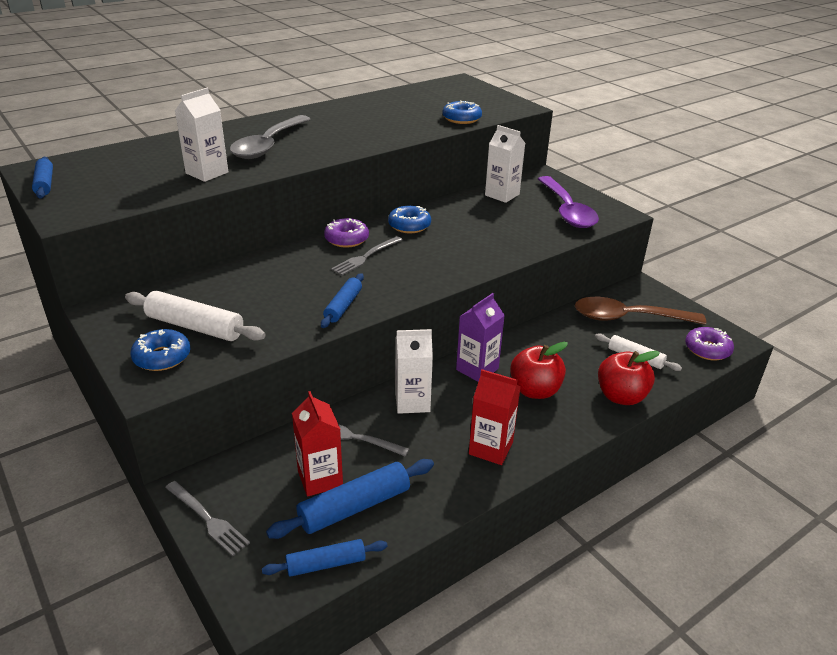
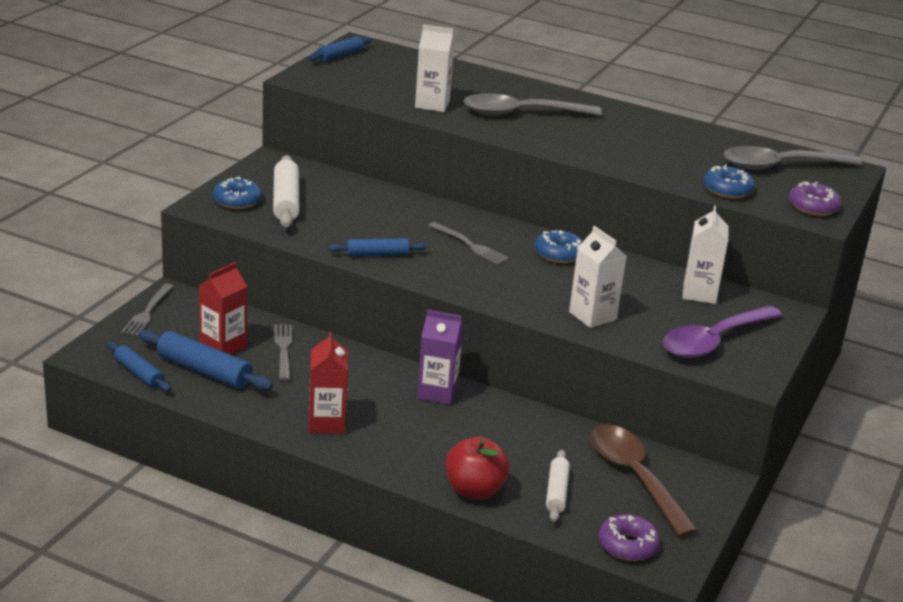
camera: 60 degrees right, 5 degrees down
purple donut [324,218,369,248] -> purple donut moved to [788,181,841,216]
grey fork [331,236,403,275] -> grey fork turned 150 degrees counterclockwise [428,222,509,265]
white carton [395,329,433,414] -> white carton moved to [569,226,627,328]
red apple [510,342,568,399] -> none
none -> grey spoon [723,146,862,170]

